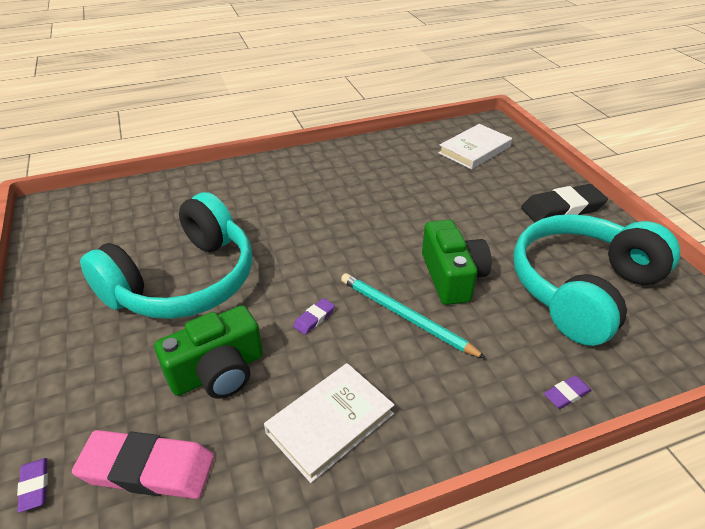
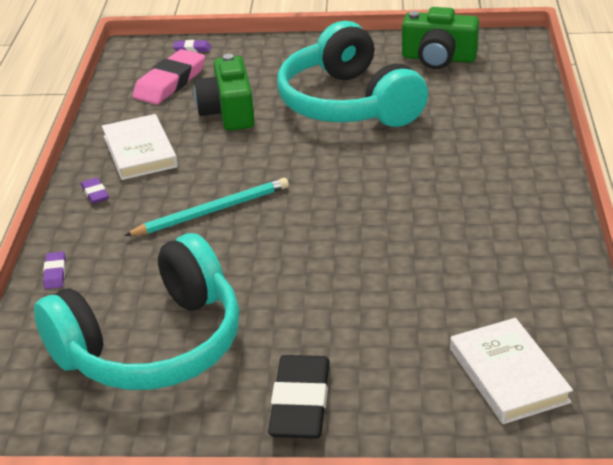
camera: 115 degrees right, 5 degrees down
purple eraser [293,298,335,335] -> purple eraser moved to [81,177,109,204]
green camera [422,220,491,305] -> green camera moved to [402,7,479,69]
turquoise headphones [513,214,680,346] -> turquoise headphones turned 75 degrees clockwise [34,233,240,390]

